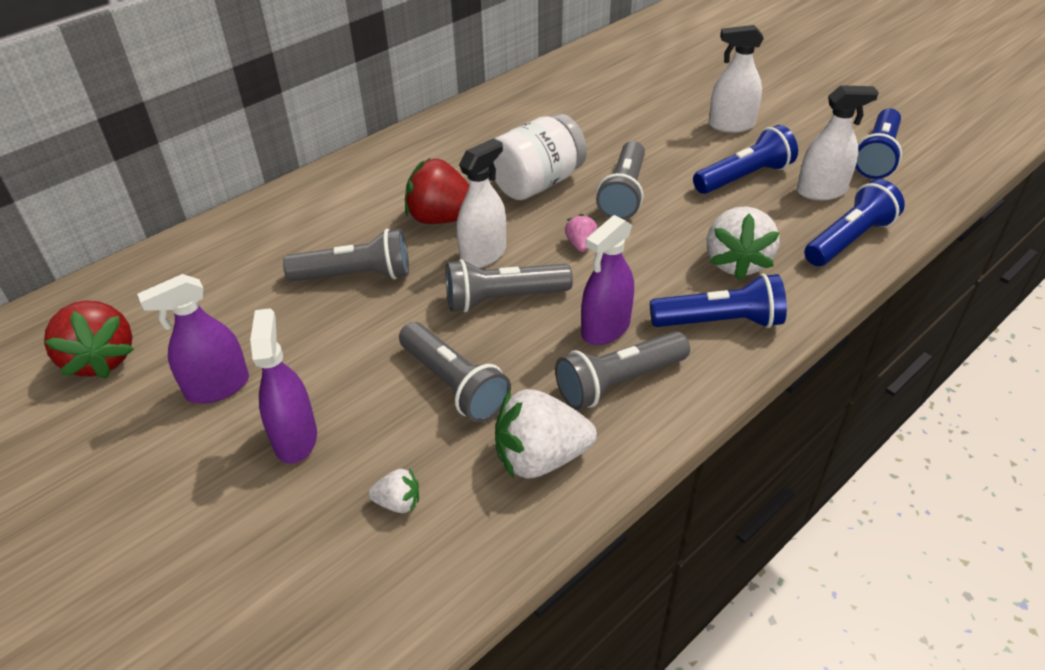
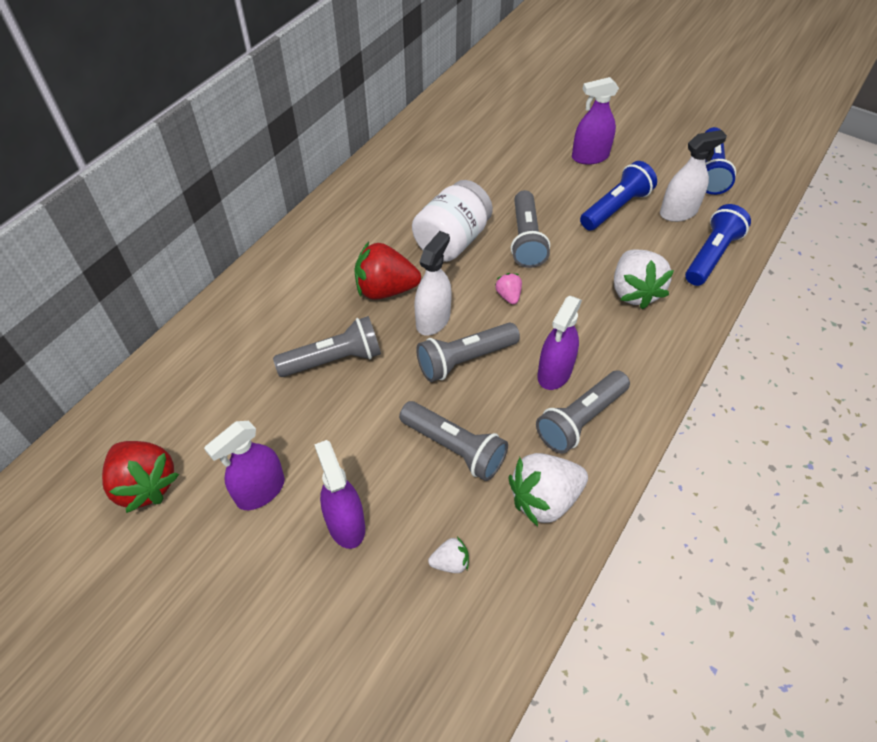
camera: 15 degrees left, 10 degrees up
blue flashlight [650,274,787,328] -> none
white spray bottle [709,25,764,133] -> purple spray bottle [572,77,619,165]

